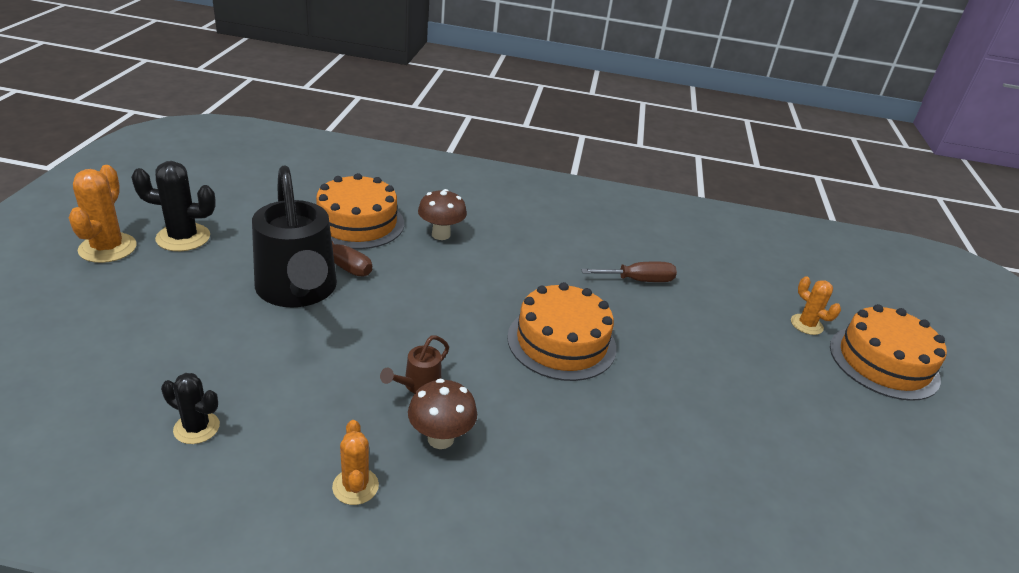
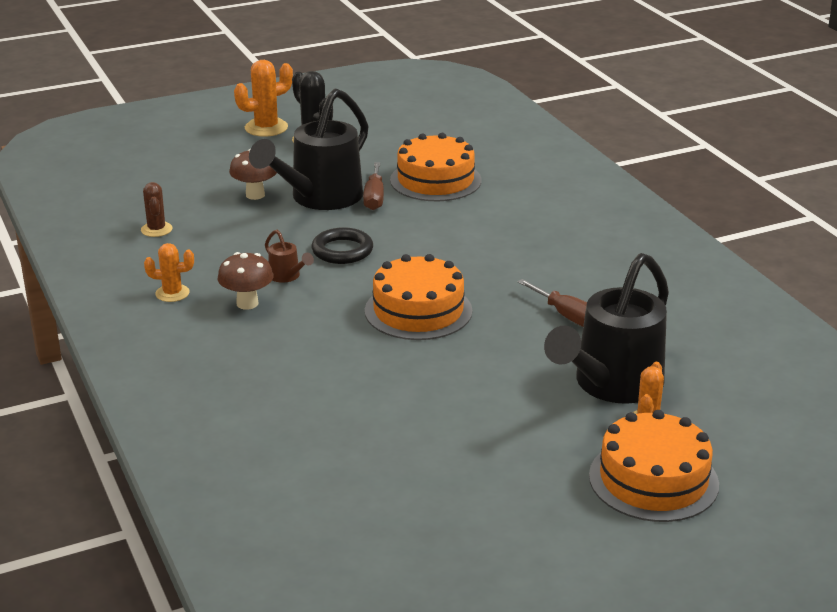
camera: 60 degrees right, 5 degrees down
black cactus [161,373,220,444] -> brown cactus [141,182,173,237]
orange cactus [332,420,379,505] -> orange cactus turned 45 degrees clockwise [144,243,194,302]
brown watering can [380,335,449,394] -> brown watering can turned 135 degrees counterclockwise [265,230,314,283]
brown mushroom [418,189,467,240] -> brown mushroom moved to [229,149,277,200]
none -> black ring [312,227,373,264]
none -> black watering can [544,253,669,404]

